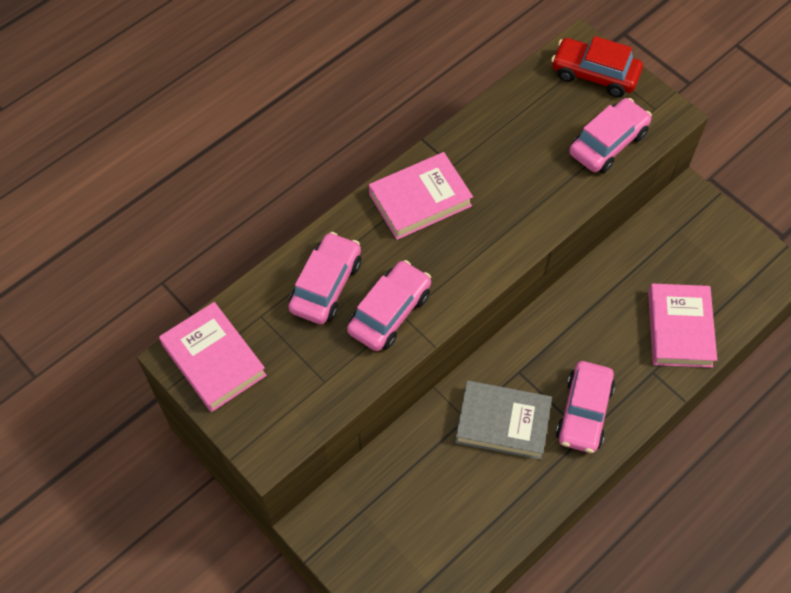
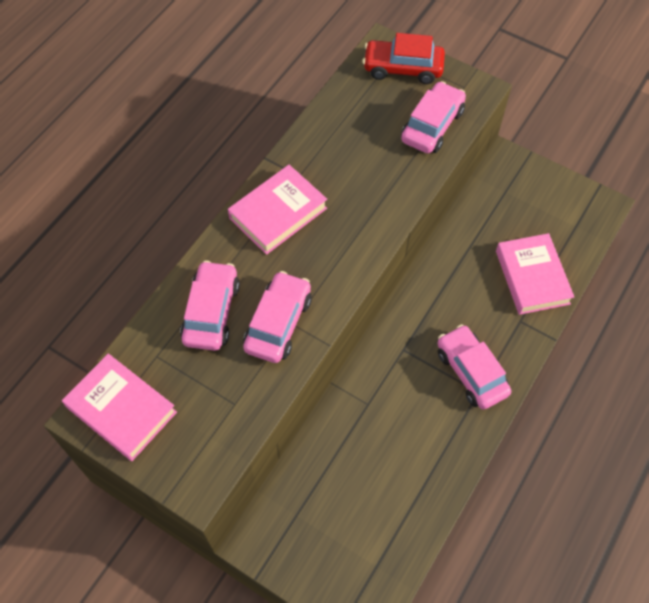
camera: 15 degrees left, 0 degrees up
grey book [455,380,552,460] -> none
pink car [556,361,615,453] -> pink car turned 150 degrees clockwise [437,324,511,410]

